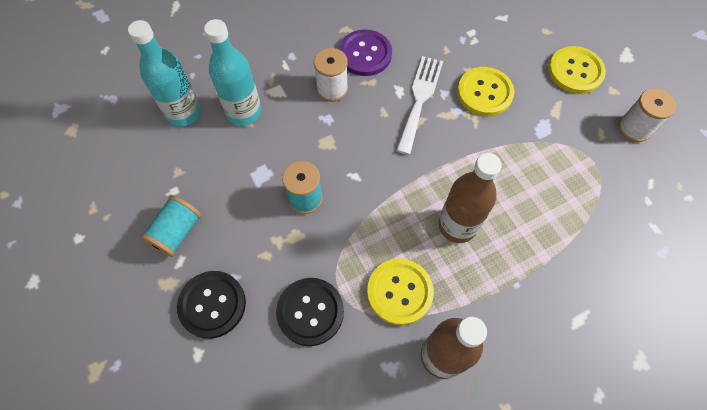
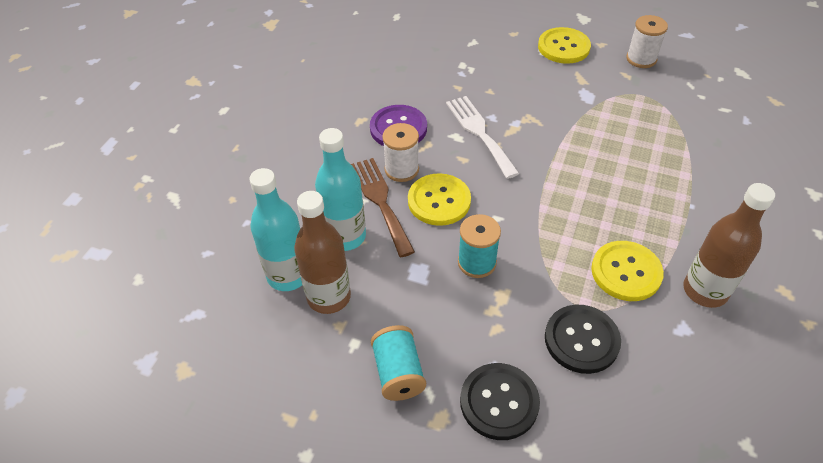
camera: 40 degrees left, 15 degrees down
brown bottle [438,153,502,243] -> brown bottle moved to [294,191,351,314]
yellow button [457,67,514,116] -> yellow button moved to [408,173,471,226]
none -> brown fork [351,158,415,257]

